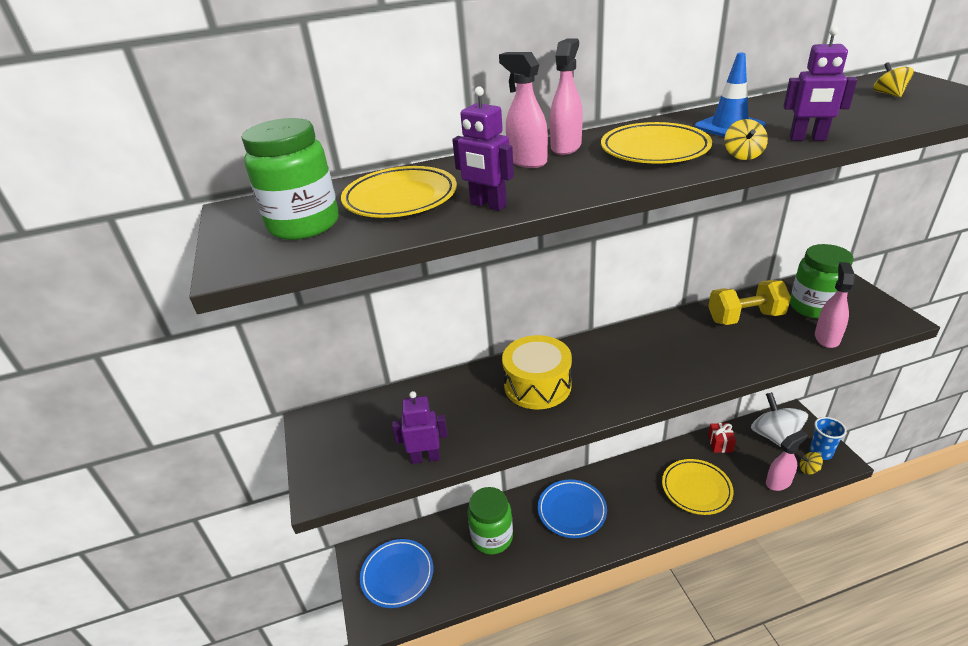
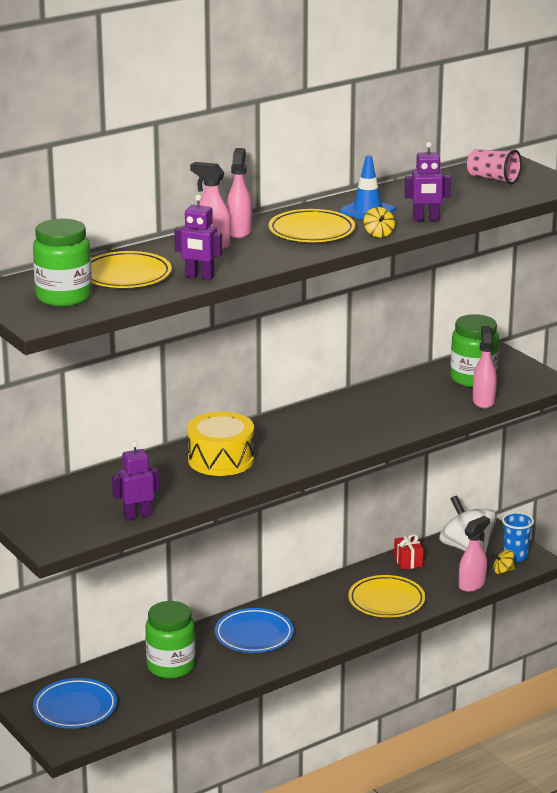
camera: 20 degrees left, 10 degrees down
yellow dumbbell [708,280,791,325] -> none
yellow spinning top [873,62,914,97] -> pink cup [467,149,522,184]

